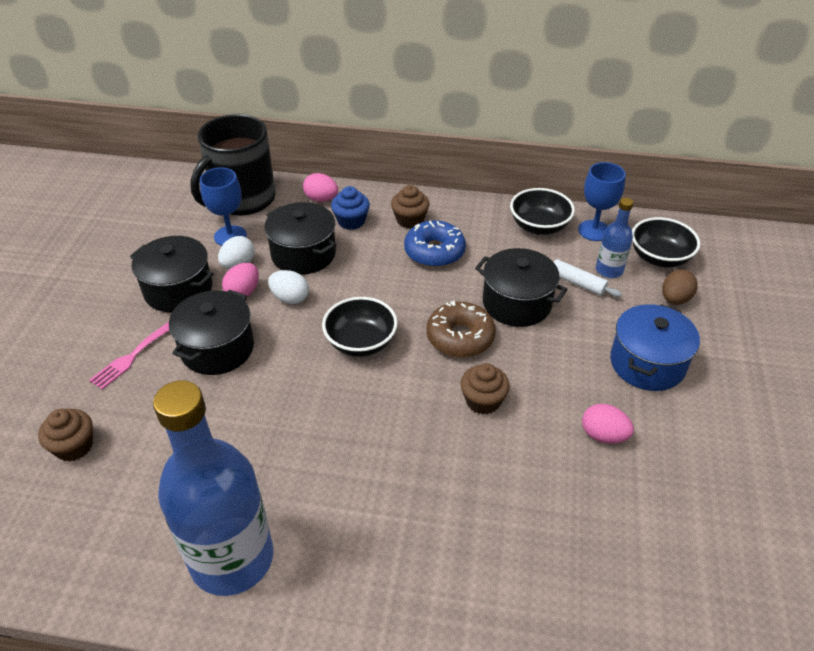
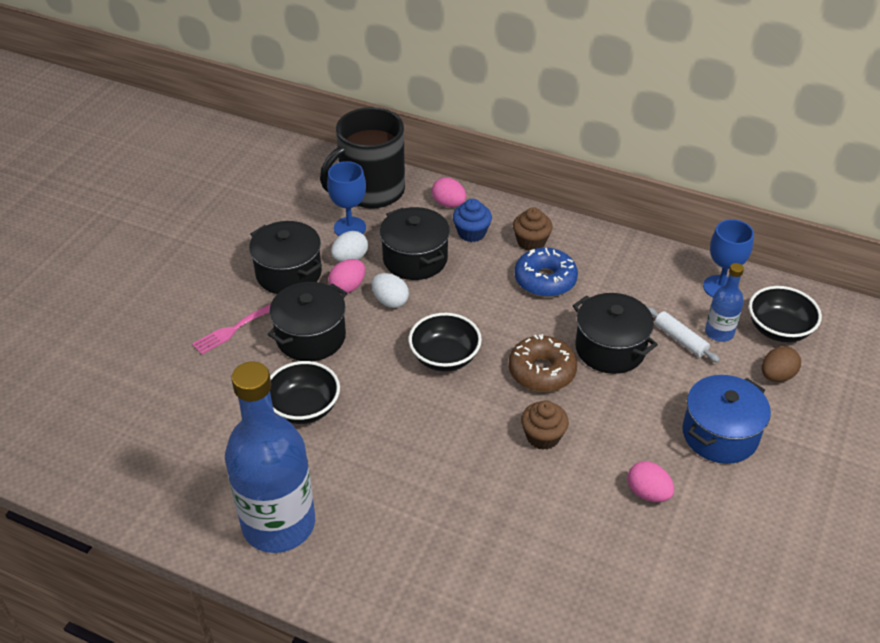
camera: 15 degrees right, 0 degrees up
brown cupcake [38,409,93,462] -> none
black bowl [510,188,575,235] -> black bowl moved to [270,361,340,424]

